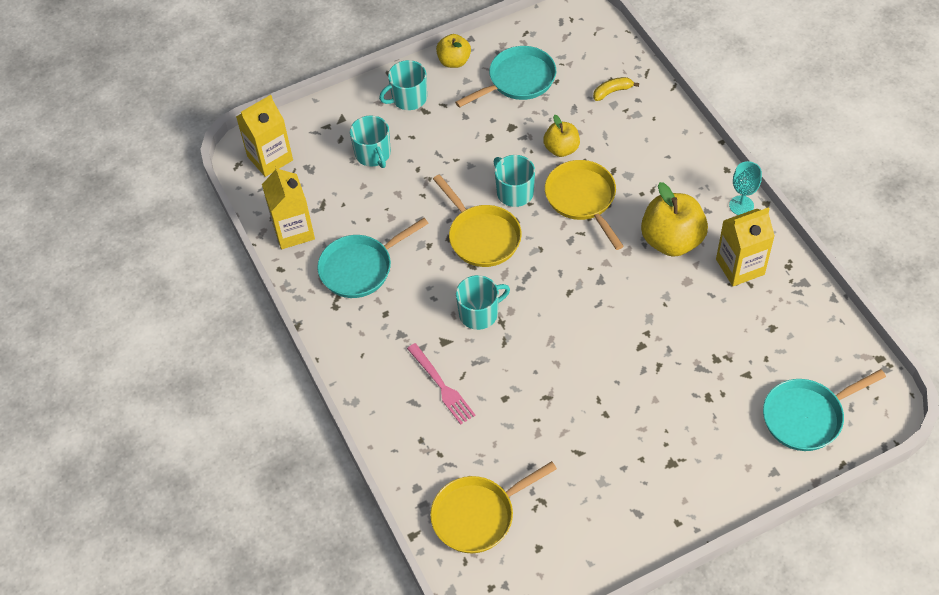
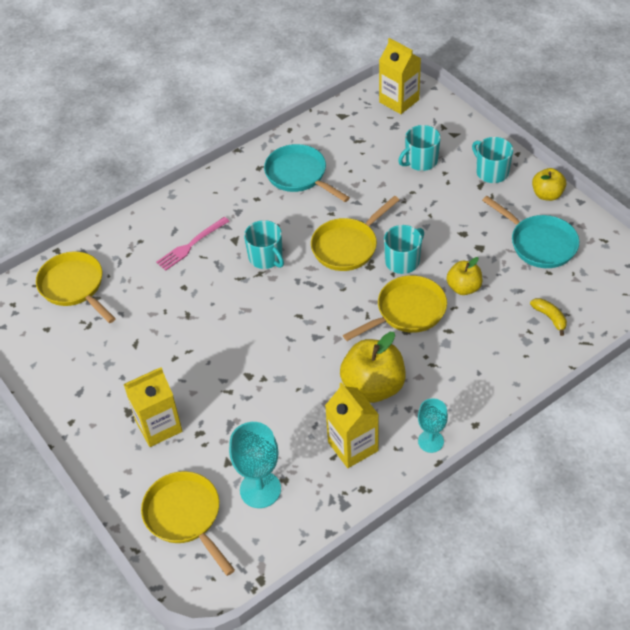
camera: 80 degrees right, 5 degrees down
yellow carton [262,165,315,249] -> yellow carton moved to [123,367,182,447]
turquoise pan [763,369,886,451] -> yellow pan [141,471,235,576]
none -> turquoise goblet [229,422,281,508]

